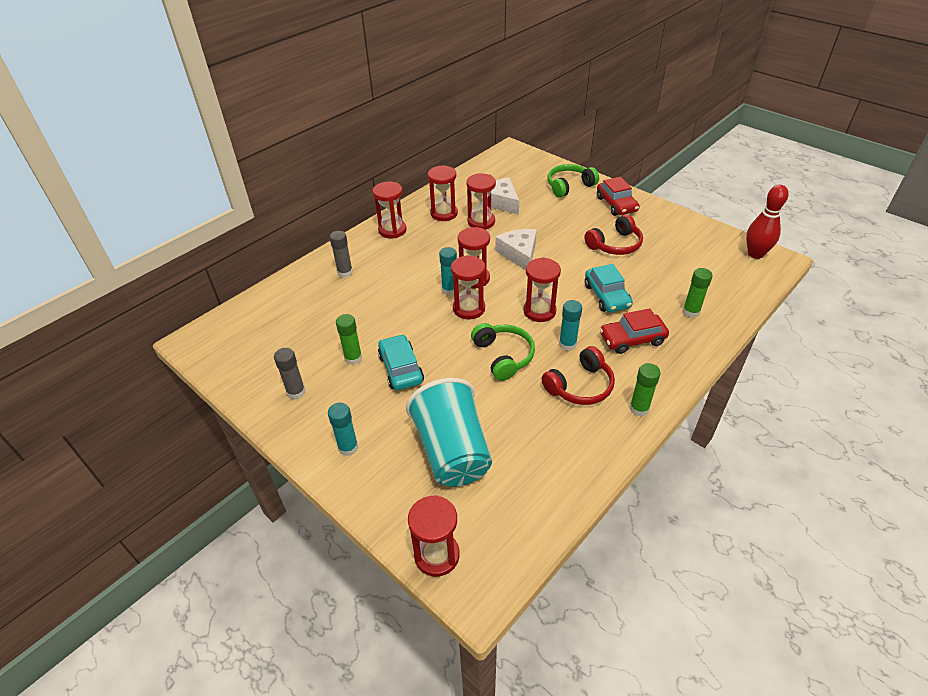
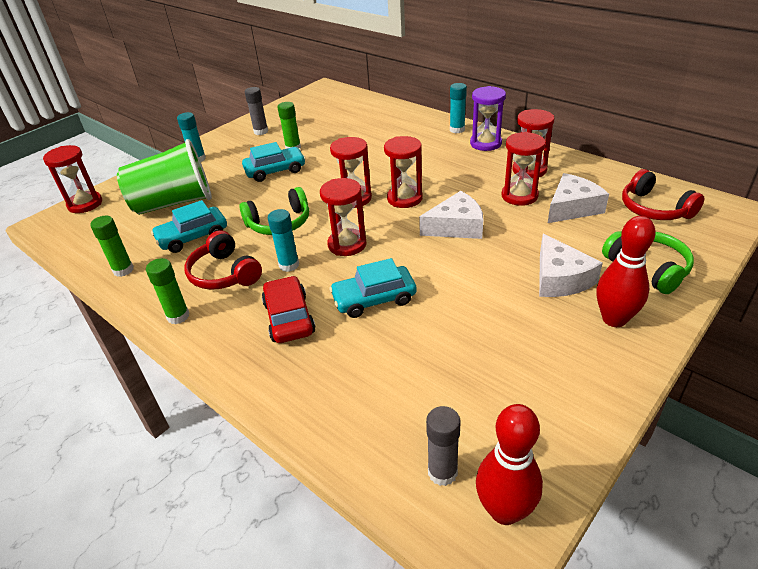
camera: 90 degrees right, 5 degrees down
grey glue stick [329,231,353,278] -> grey glue stick moved to [426,406,461,486]
red hourglass [373,182,407,238] -> purple hourglass [470,86,506,151]
turquoise cup [406,378,492,487] -> green cup [117,139,212,215]
turquoise glue stick [439,247,457,295] -> turquoise glue stick moved to [450,83,467,133]
red headphones [584,214,643,255] -> red headphones moved to [622,169,704,220]
red car [597,177,640,216] -> red bowling pin [596,216,656,327]
green glue stick [683,268,713,318] -> green glue stick moved to [90,216,134,277]
none -> turquoise car [151,200,227,253]
none -> white cheese [539,234,603,297]

